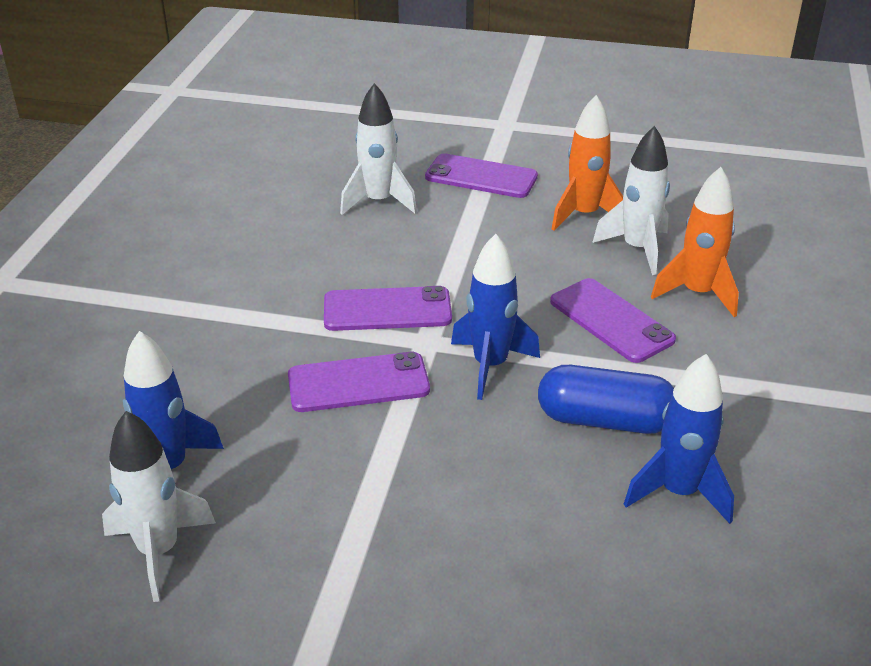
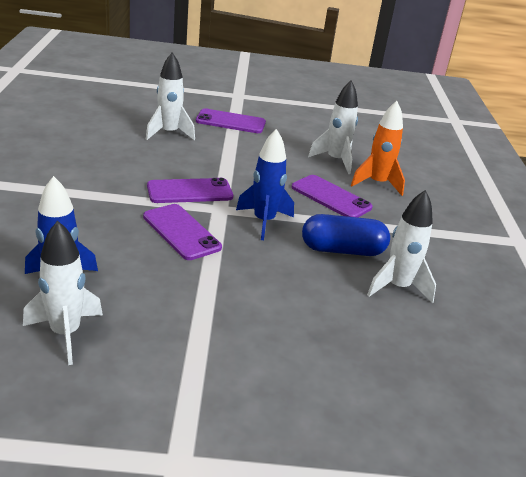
camera: 15 degrees left, 5 degrees down
purple phone [288,352,430,412] -> purple phone turned 75 degrees clockwise [143,204,222,260]
orange rocket [552,95,623,231] -> none
blue rocket [624,354,734,524] -> white rocket [367,190,436,304]

